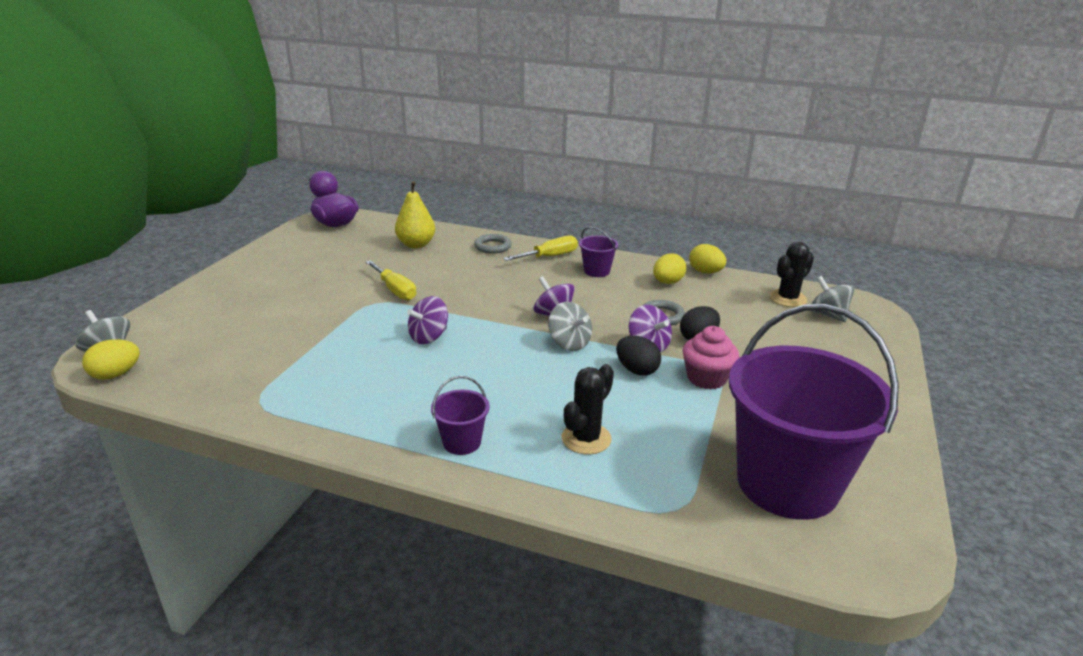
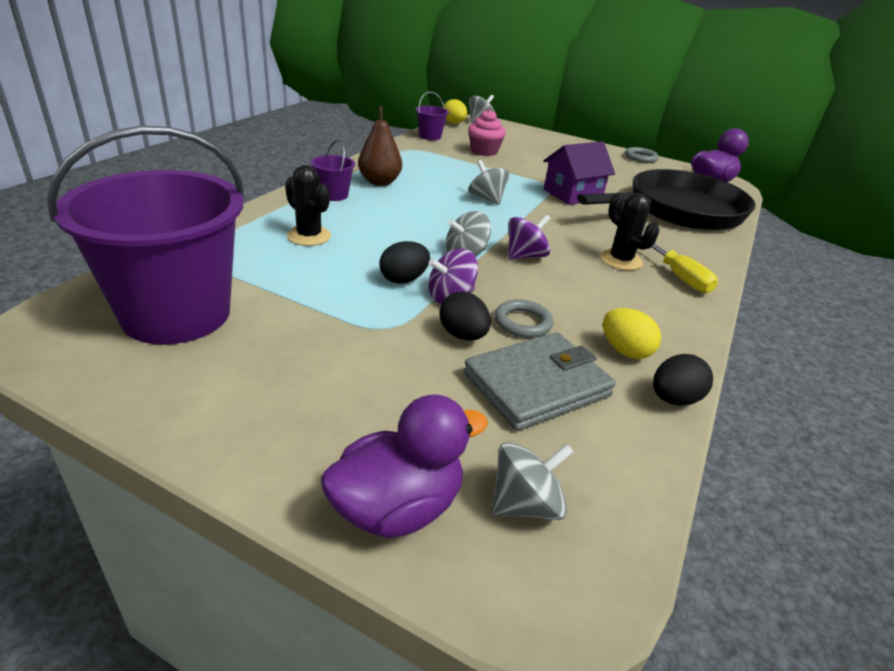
camera: 95 degrees right, 5 degrees up
yellow screwdriver [366,260,416,300] -> purple house [543,141,615,205]
yellow pear [395,181,435,248] -> black pan [577,169,756,231]
purple spinning top [407,296,448,344] -> grey spinning top [468,160,510,205]
grey ring [474,234,512,254] -> grey ring moved to [625,147,659,163]
purple bucket [579,227,619,277] -> purple bucket moved to [416,92,449,140]
pink cupcake [683,326,739,389] -> pink cupcake moved to [468,109,506,156]
yellow egg [689,244,726,274] -> black egg [653,354,713,406]
black cactus [769,242,814,307] -> black cactus moved to [600,192,659,270]
none -> purple duck [321,394,488,538]
none -> brown pear [358,106,402,186]
none -> grey wallet [464,332,616,431]

